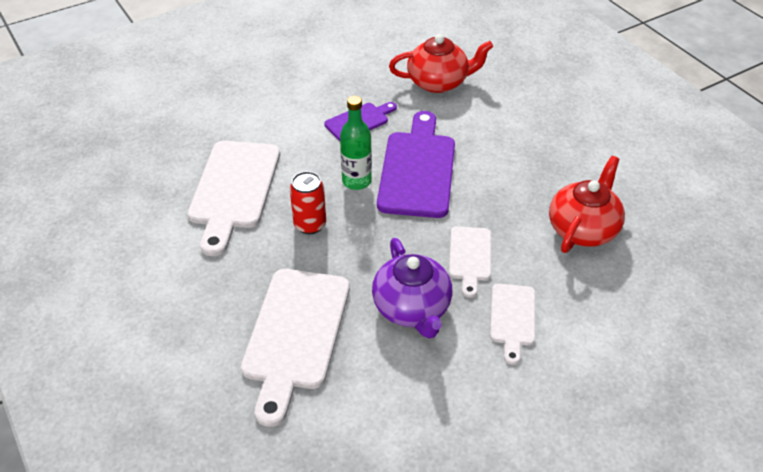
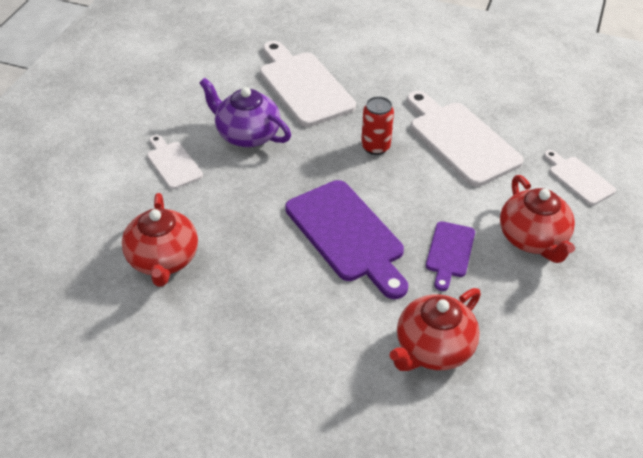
camera: 140 degrees right, 0 degrees up
green bottle [340,96,372,190] -> none
white cutting board [449,226,491,298] -> white cutting board moved to [544,150,616,205]
none -> red teapot [500,175,575,263]

